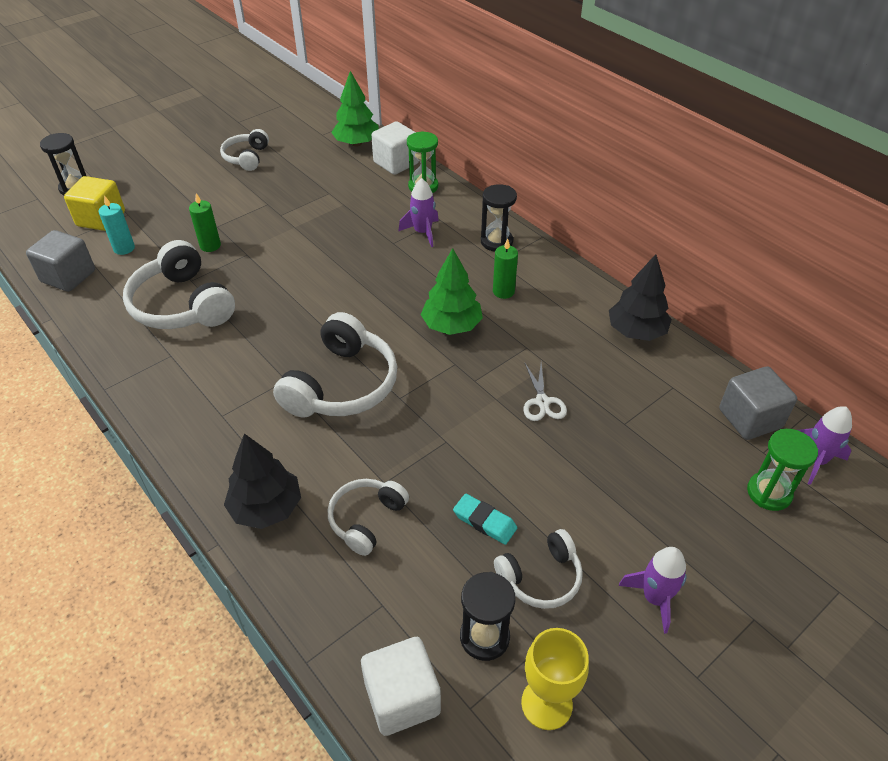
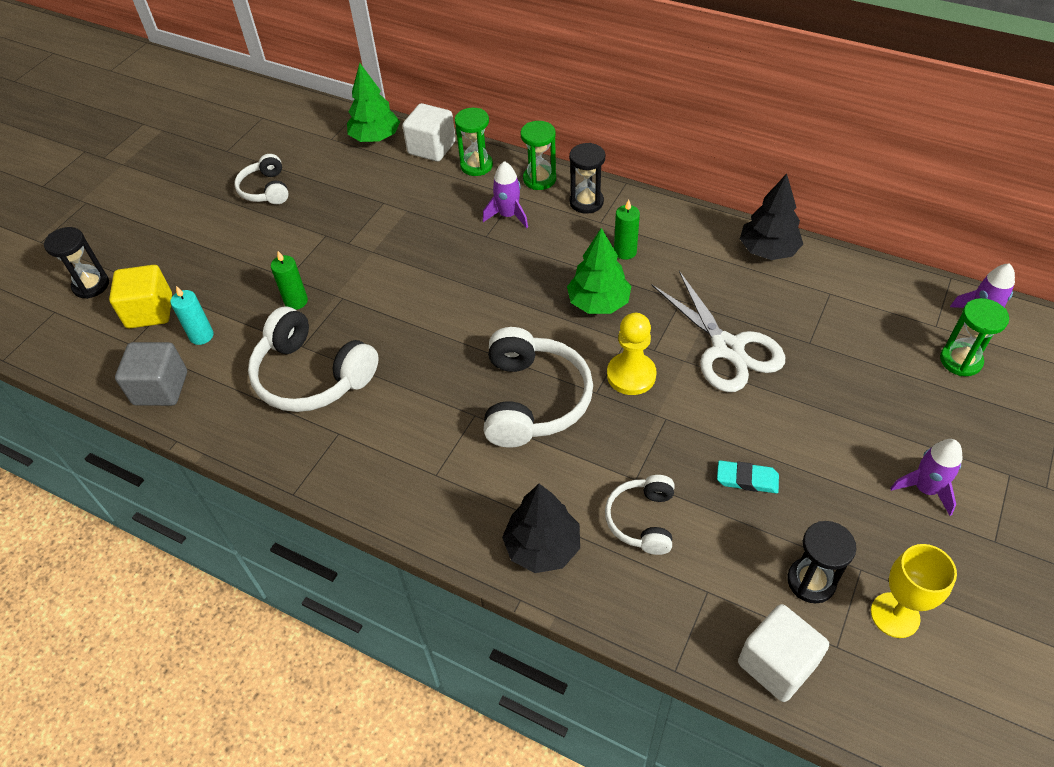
camera: 20 degrees left, 5 degrees up
white headphones [494,529,583,609] -> none
white scissors [523,363,567,421] -> white scissors [651,271,785,392], size x2.01
grey cube [719,366,797,440] -> none
none -> green hourglass [521,121,556,190]
none -> yellow pawn [607,313,657,395]

